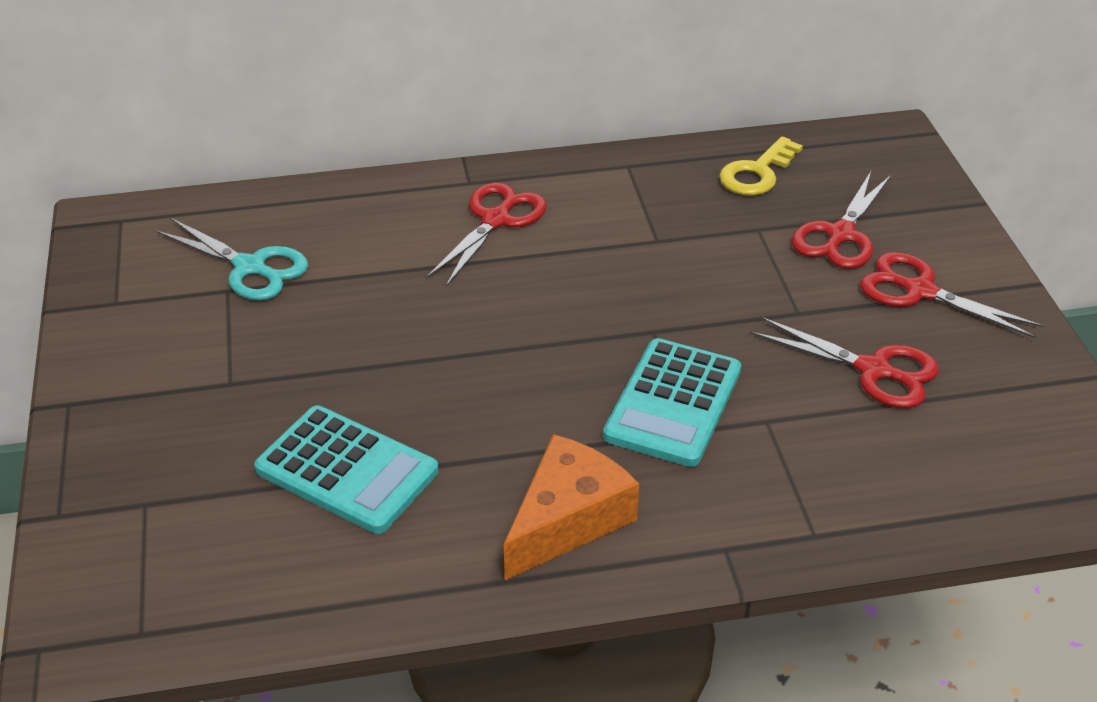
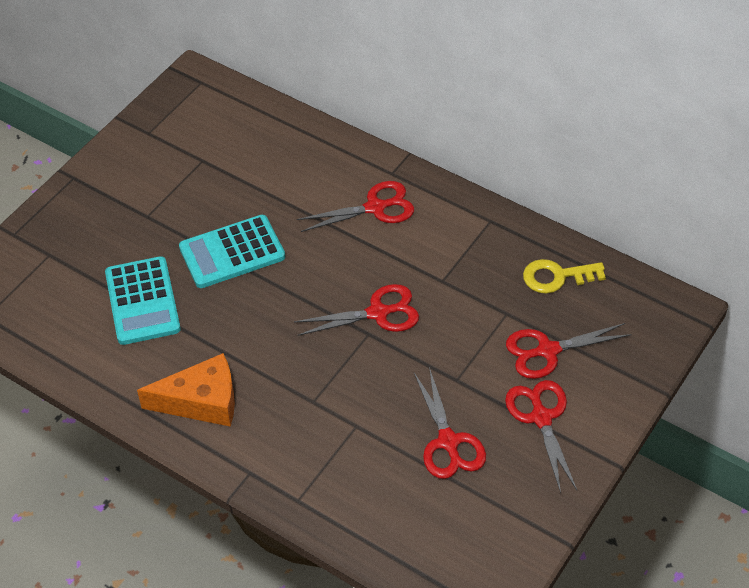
camera: 45 degrees right, 10 degrees up
turquoise scissors [155,218,308,300] -> none
turquoise calculator [603,338,741,467] -> turquoise calculator moved to [179,215,285,288]
none -> red scissors [294,284,419,336]

